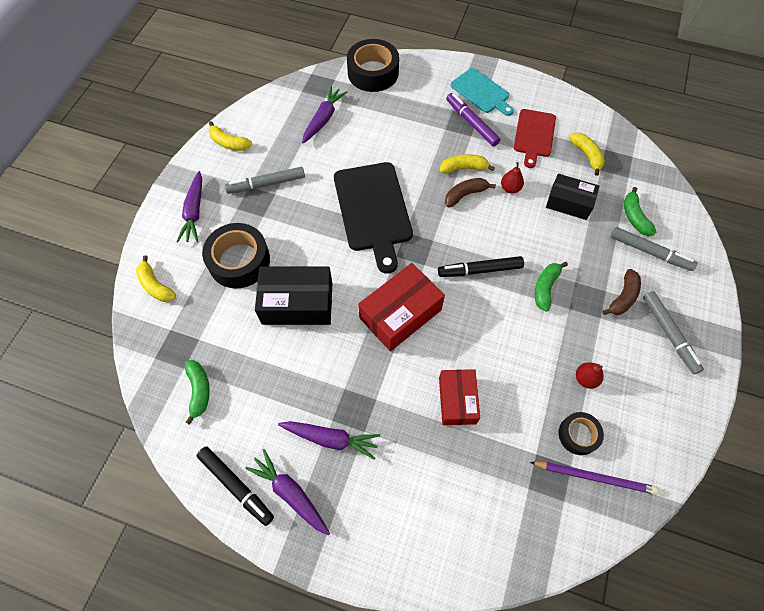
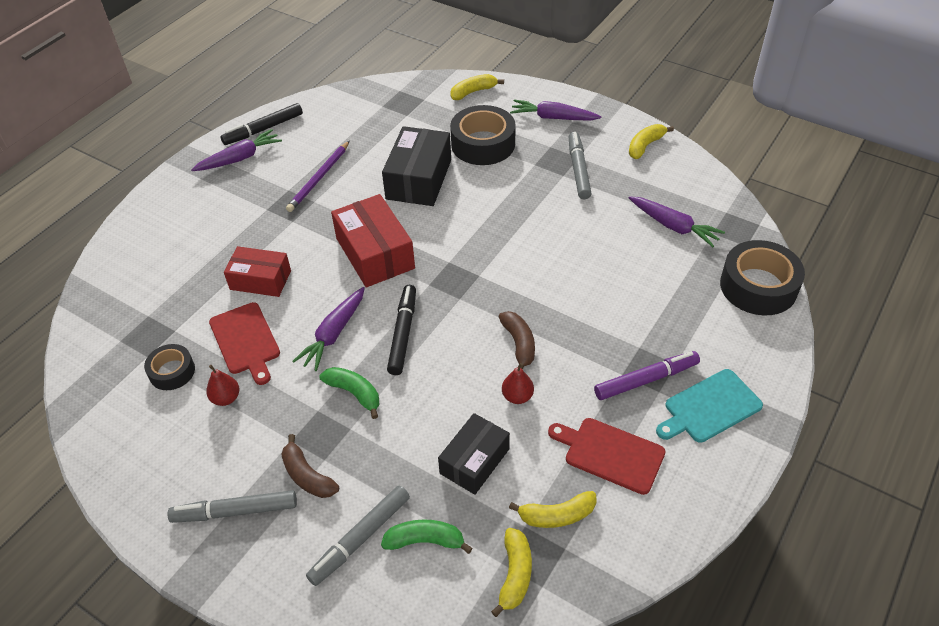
camera: 105 degrees right, 15 degrees down
green banana [185,360,210,425] -> none
purple carrot [278,421,380,460] -> purple carrot moved to [293,287,365,371]
black cutting board [334,162,413,274] -> none
yellow banana [440,154,495,174] -> yellow banana moved to [491,528,532,617]
purple pencil [530,462,659,495] -> purple pencil moved to [286,141,349,212]
none -> red cutting board [209,302,280,385]

